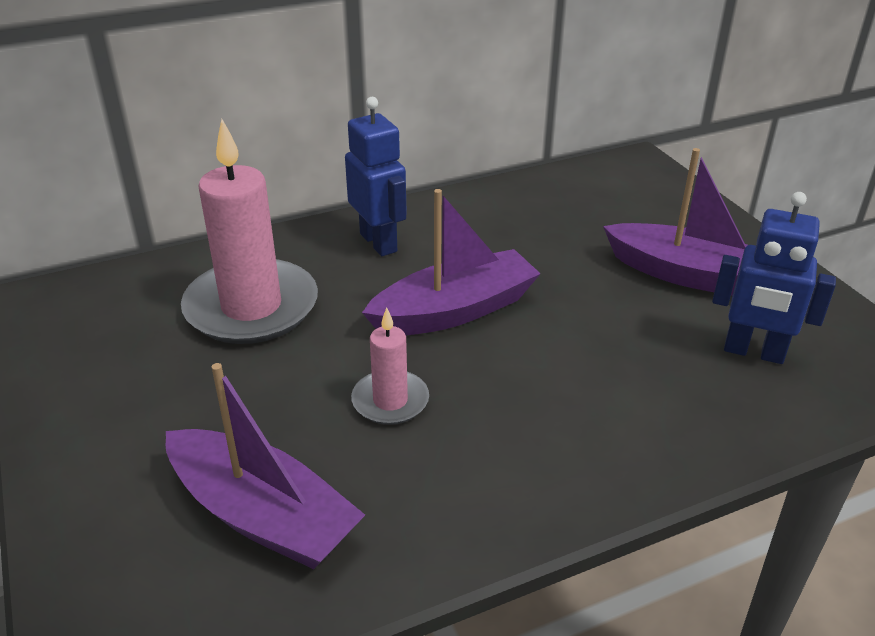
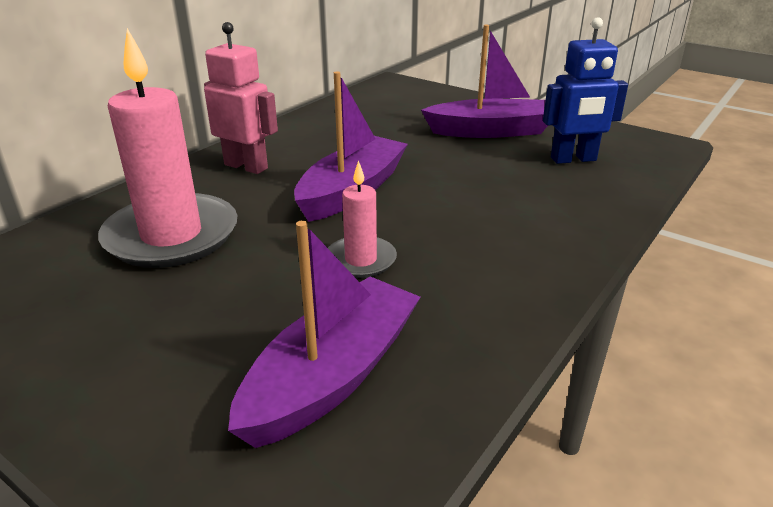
camera: 30 degrees left, 5 degrees down
purple boat [166,363,365,569] -> purple boat turned 60 degrees counterclockwise [228,221,421,448]
blue robot [345,97,407,256] -> pink robot [204,22,278,174]

